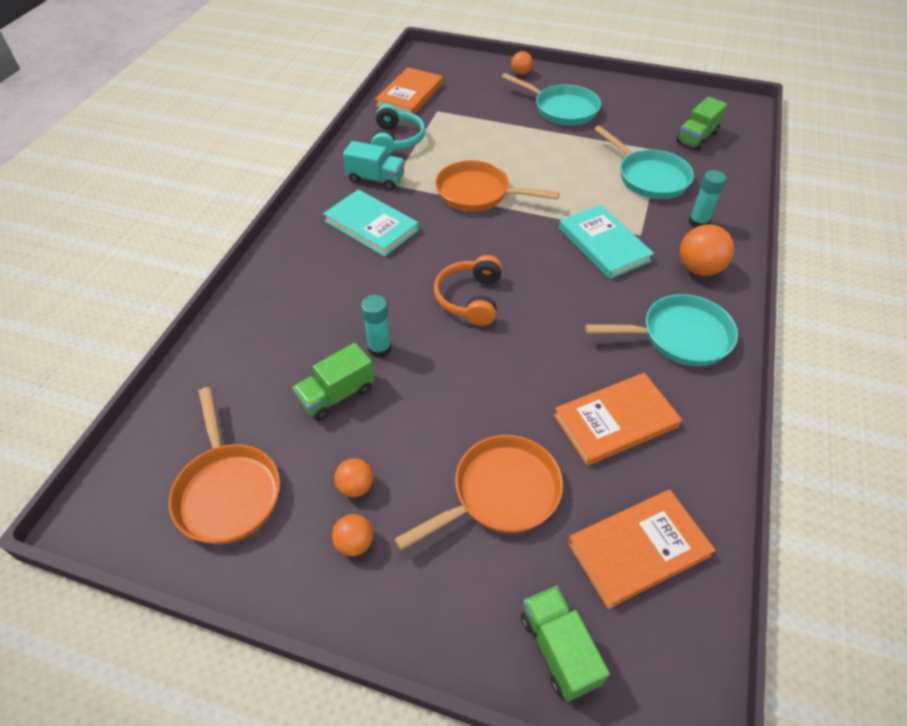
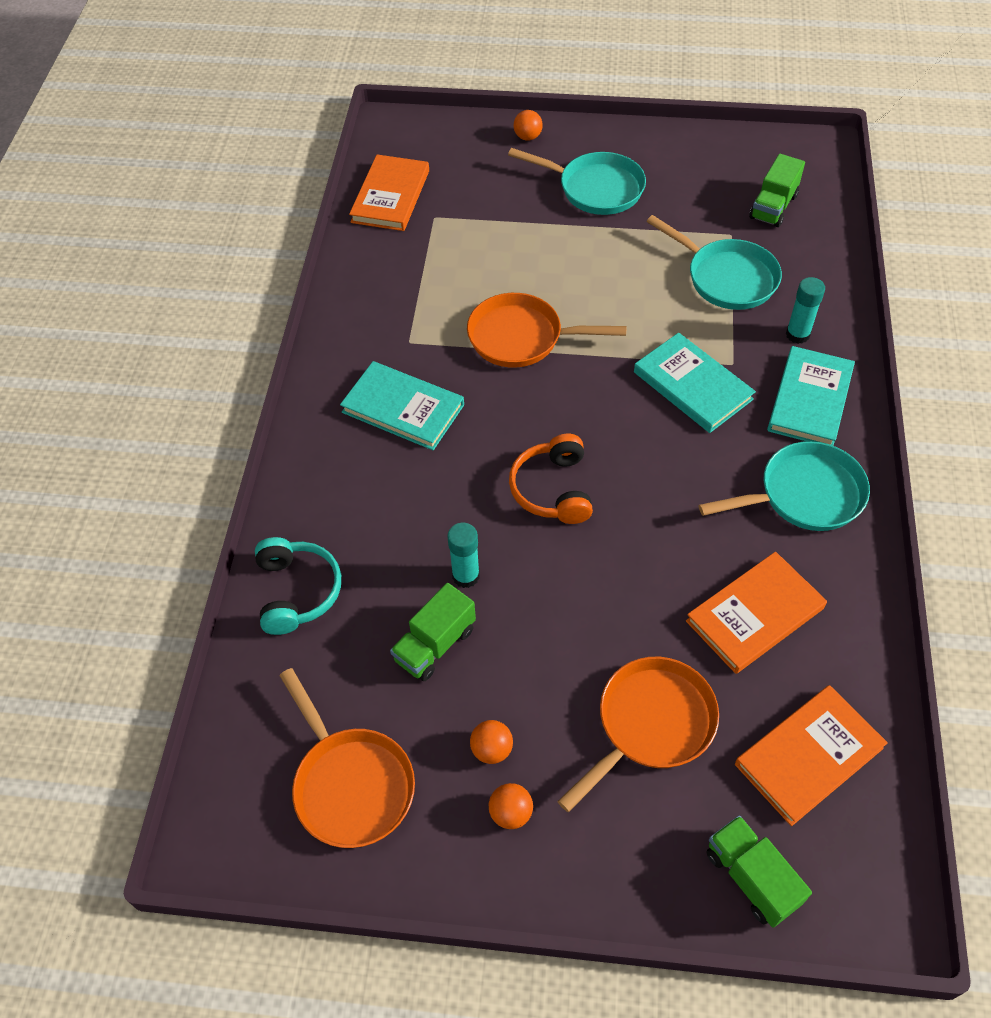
camera: 10 degrees left, 5 degrees up
turquoise truck [343,141,405,190] -> none
turquoise headphones [371,104,425,155] -> turquoise headphones moved to [255,537,341,635]
orange ball [680,224,734,276] -> turquoise book [767,346,855,446]

